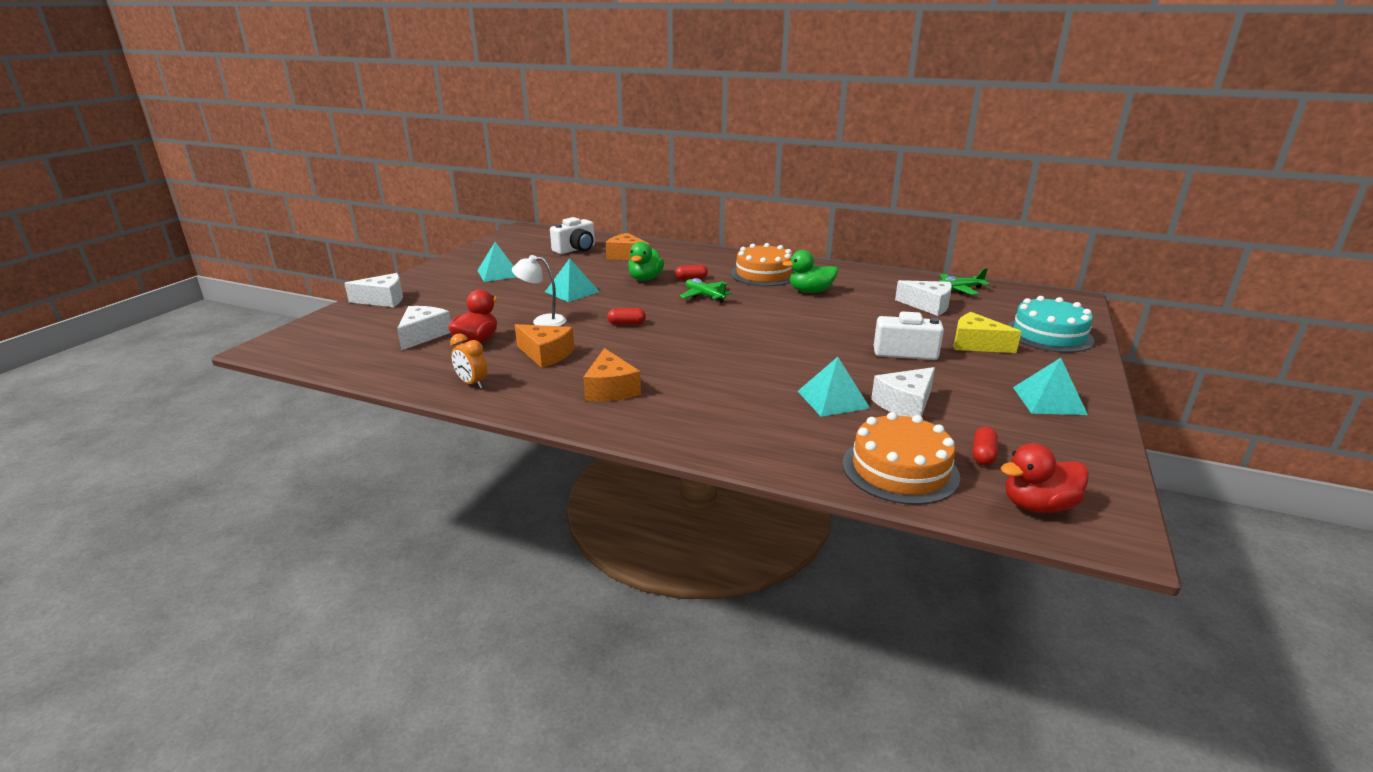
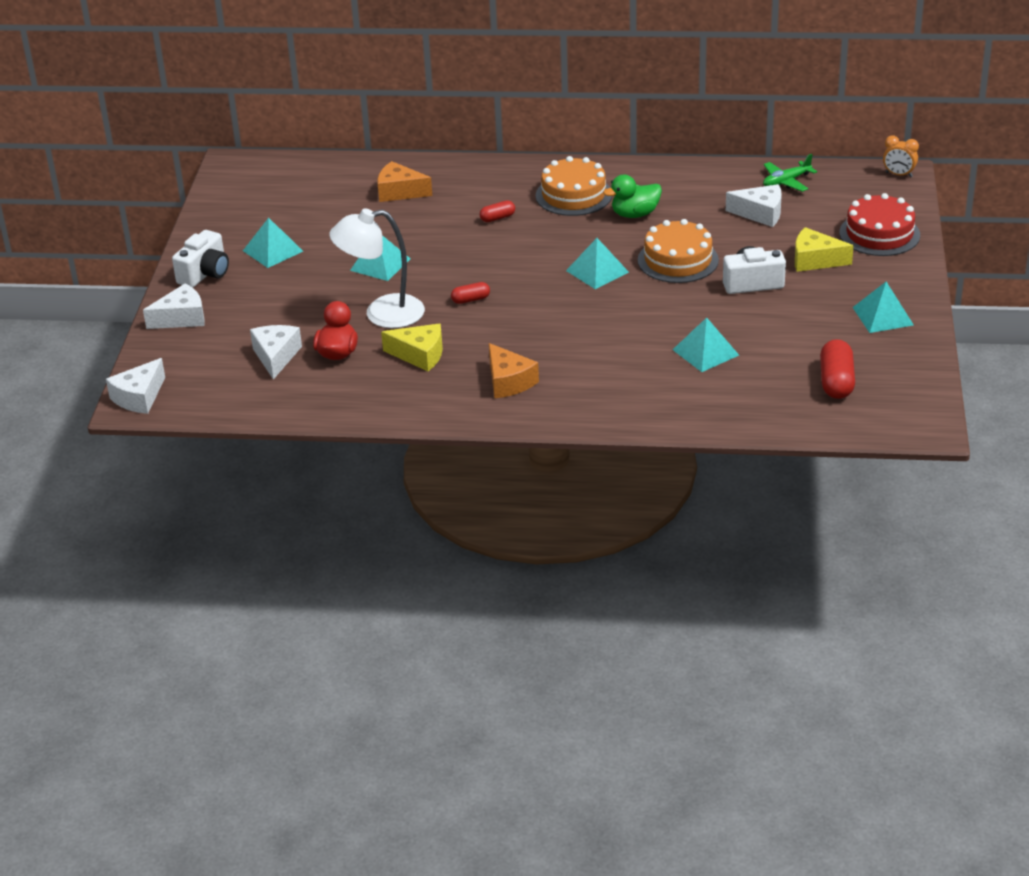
camera: 15 degrees left, 10 degrees up
orange clock [450,333,487,388] -> orange clock moved to [883,136,919,177]
white lamp [512,255,566,326] -> white lamp [329,209,425,328], size x1.68
orange cheese [515,324,575,368] -> yellow cheese [381,323,443,371]
white camera [550,217,595,254] -> white camera moved to [172,230,229,288]
green duck [628,242,664,281] -> none
green plane [680,278,732,303] -> none
orange cake [842,412,960,505] -> orange cake moved to [638,219,719,283]
white cheese [871,367,935,417] -> white cheese moved to [106,358,165,414]
red capsule [973,427,998,465] -> red capsule [820,339,855,399], size x1.80
red duck [1001,443,1089,513] -> none
turquoise cake [1007,296,1095,353] -> red cake [839,193,920,256]
none -> turquoise pyramid [566,238,629,289]

